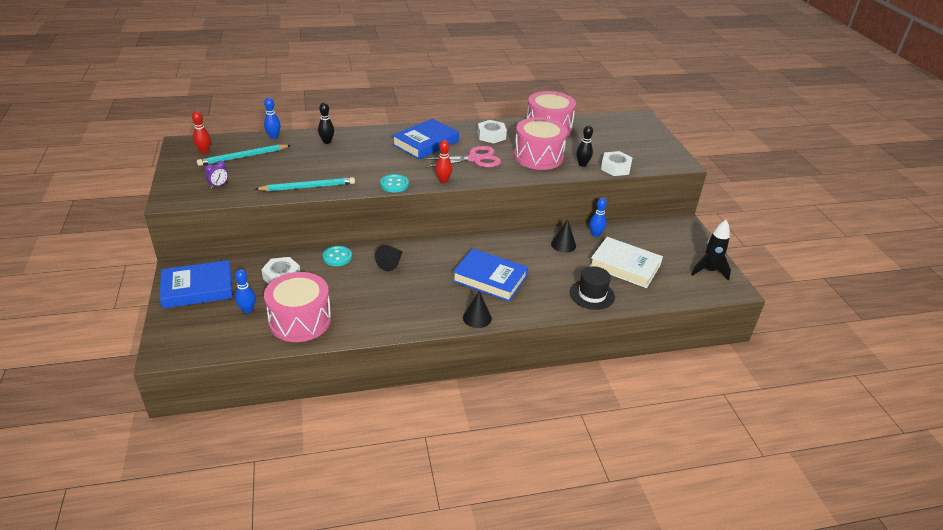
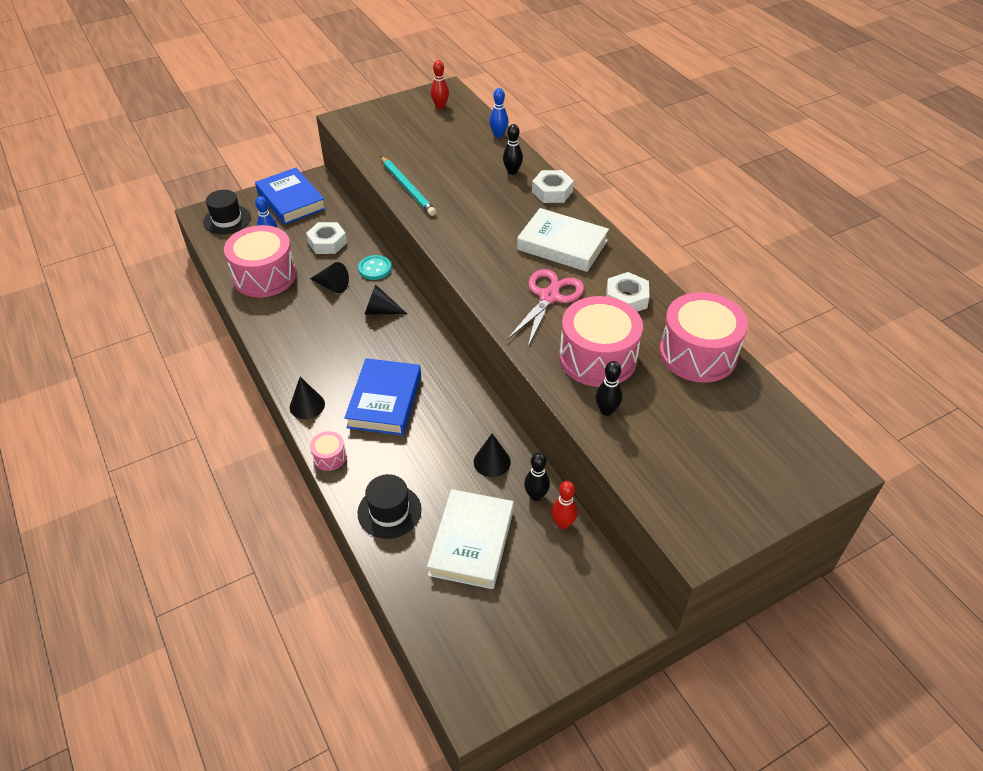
camera: 75 degrees right, 10 degrees up
turquoise pencil [197,144,291,166] -> none
purple clock [205,161,228,189] -> none
turquoise button [380,174,409,192] -> none
blue book [392,119,459,159] -> white book [517,208,609,272]
pink scissors [422,146,501,168] -> pink scissors turned 120 degrees counterclockwise [507,269,584,347]
red bowling pin [435,140,452,183] -> red bowling pin moved to [551,481,578,529]
blue bowling pin [590,198,607,237] -> black bowling pin [524,453,550,501]
white nut [601,151,633,176] -> white nut moved to [532,170,574,203]
black rocket [691,220,731,281] -> none
none -> black hat [203,190,251,234]
none -> black cone [310,262,349,293]
none -> pink drum [310,431,347,471]

